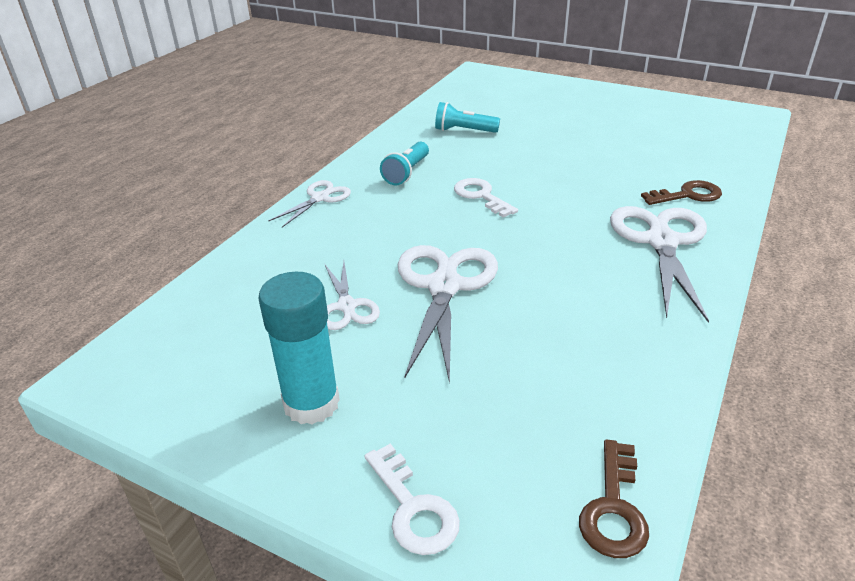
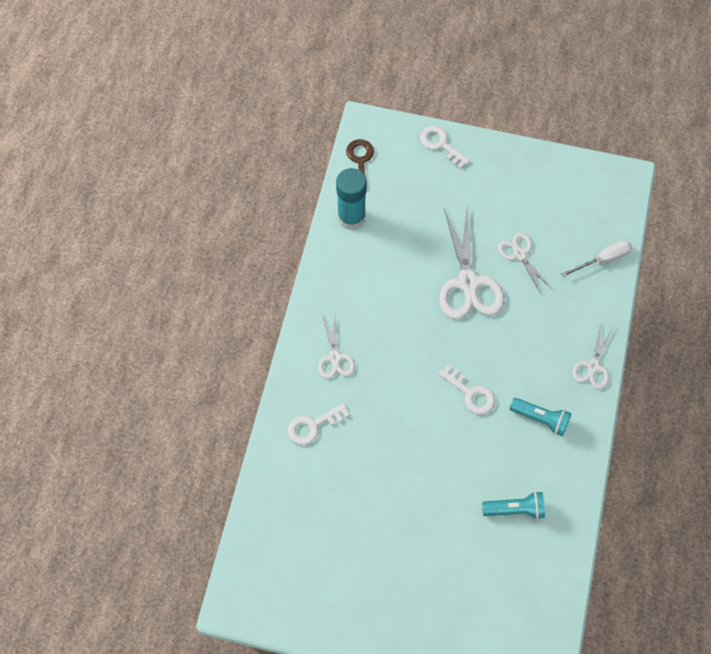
camera: 165 degrees right, 30 degrees up
turquoise glue stick [259,272,340,425] -> turquoise glue stick moved to [336,168,367,230]
turquoise flashlight [380,142,429,185] -> turquoise flashlight turned 105 degrees clockwise [510,398,571,436]
white scissors [610,206,709,323] -> white scissors [318,315,355,379], size x0.55
brown key [641,180,722,205] -> white key [288,403,349,445]
none -> white screwdriver [561,240,632,277]

